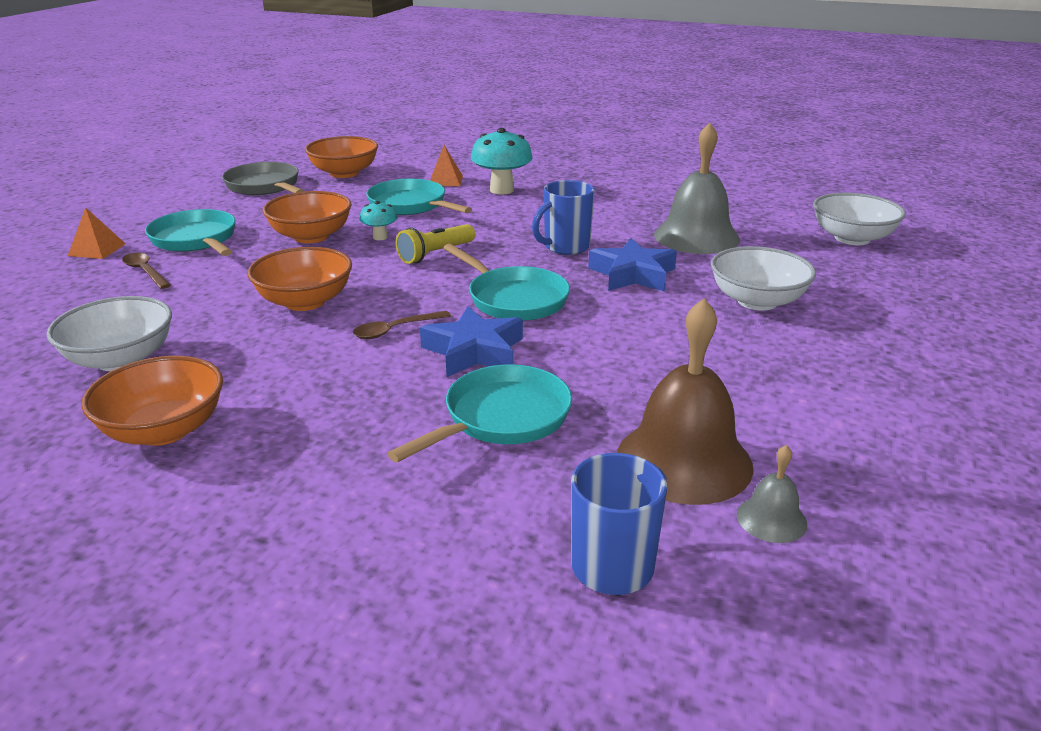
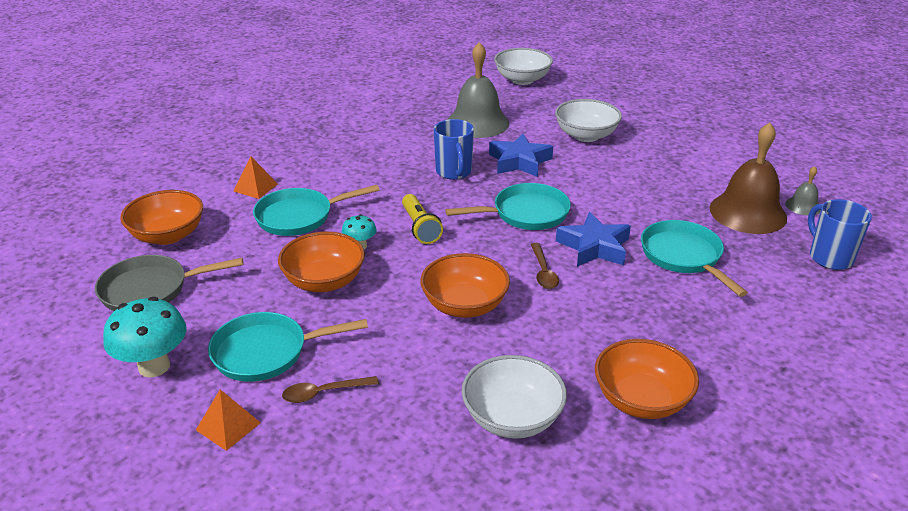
camera: 65 degrees left, 5 degrees up
turquoise mushroom [471,128,533,195] -> turquoise mushroom moved to [103,297,186,378]

